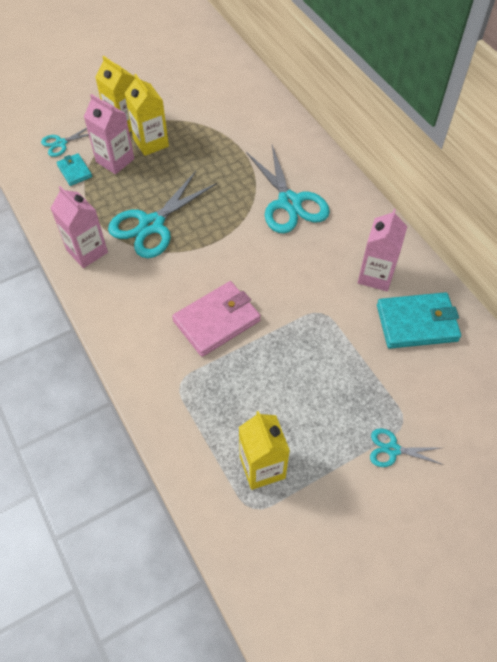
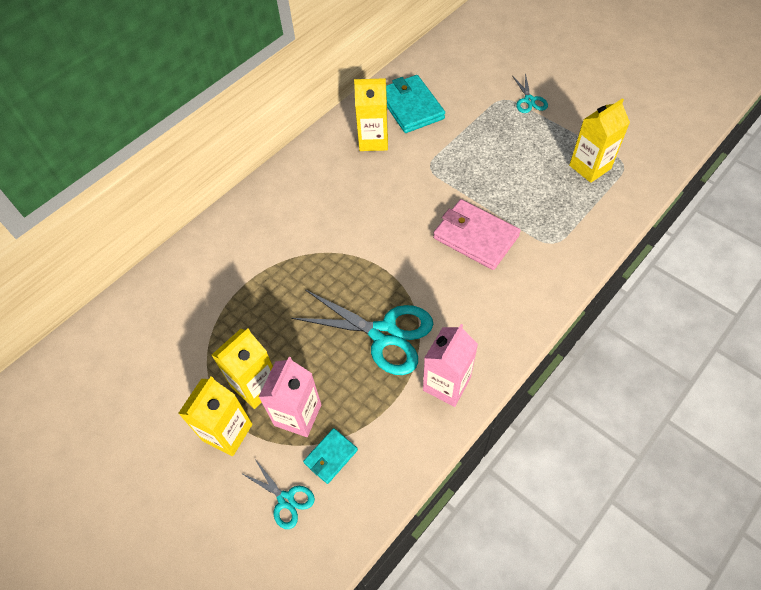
camera: 105 degrees left, 0 degrees up
turquoise scissors [246,145,330,233] -> none
pink carton [358,209,407,291] -> yellow carton [354,78,388,151]

